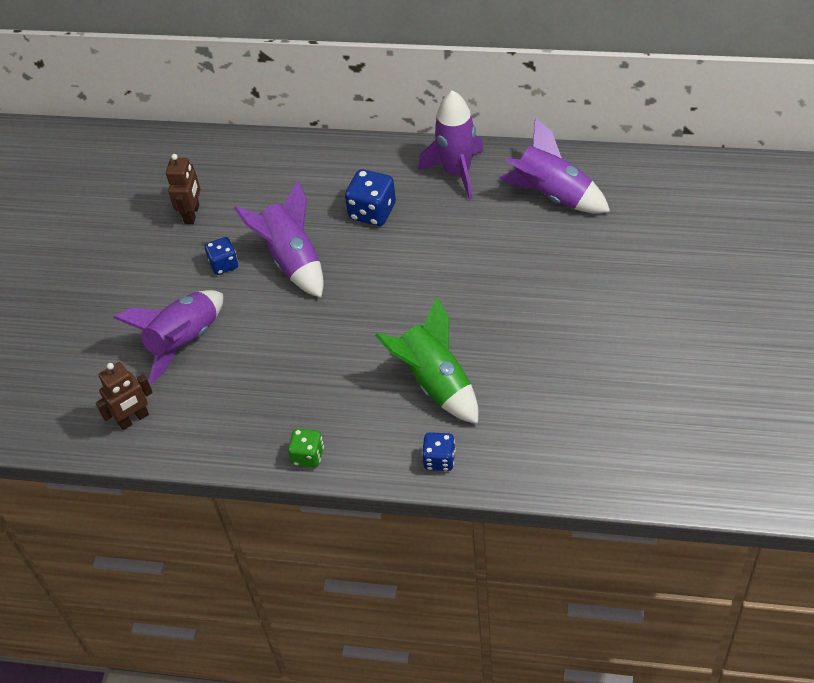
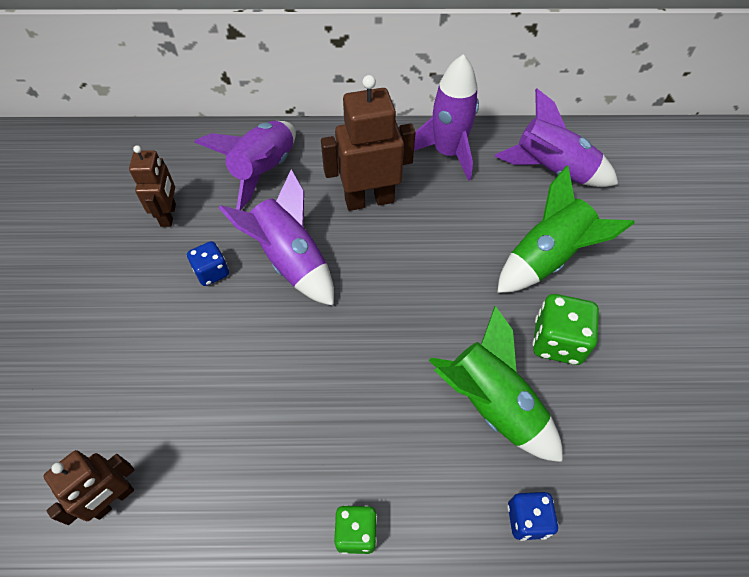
camera: 15 degrees left, 5 degrees up
purple rocket [113,290,223,384] -> purple rocket moved to [194,121,296,210]
blue dice [345,169,396,226] -> brown robot [321,75,416,211]
none -> green rocket [497,165,635,293]
none -> green dice [532,294,599,365]

